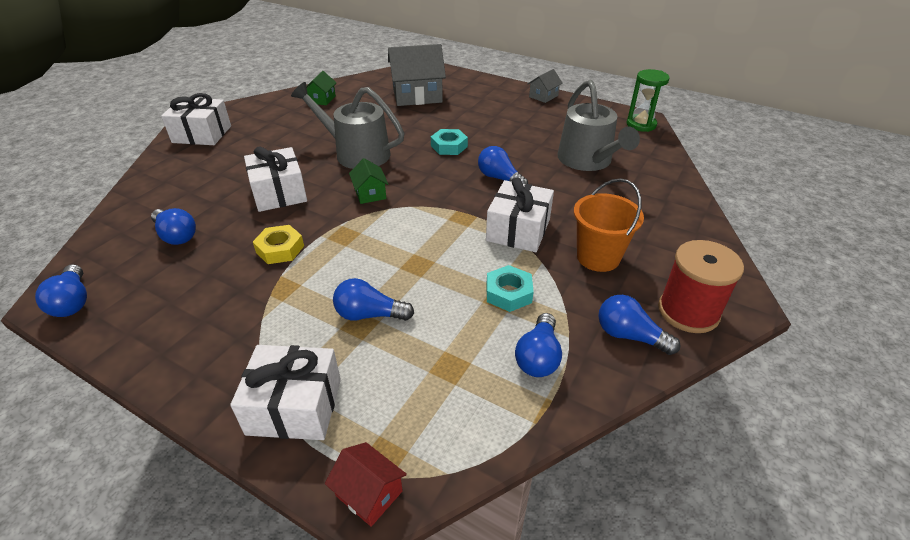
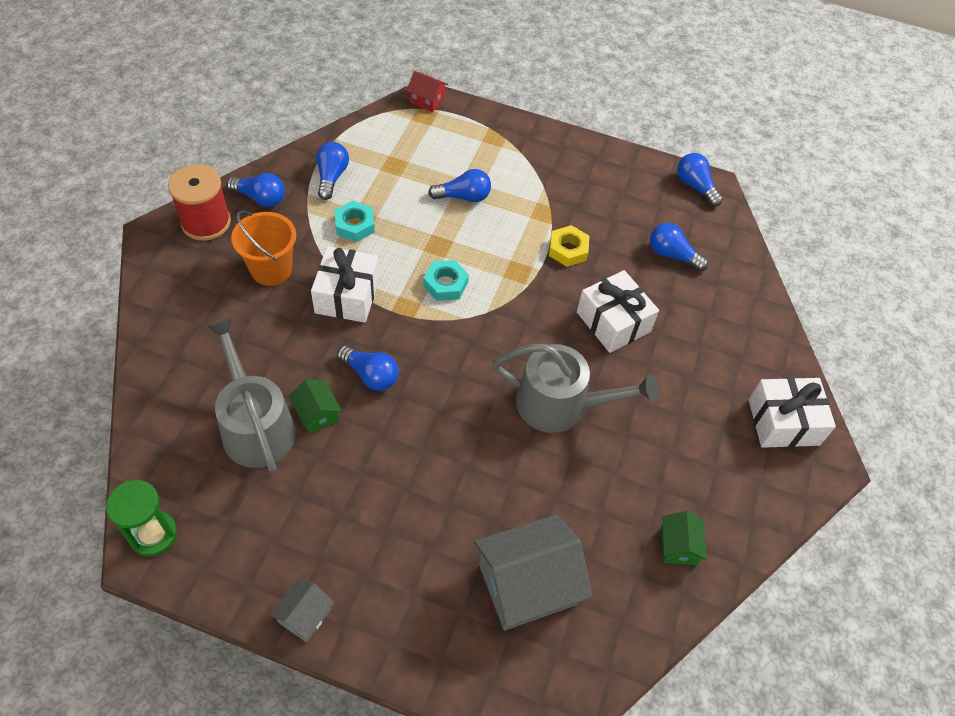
camera: 165 degrees right, 15 degrees up
white gift [230,345,341,440] -> none
green house [349,158,389,204] -> green house moved to [289,379,342,434]
turquoise nut [431,129,468,155] -> turquoise nut moved to [423,260,469,301]

